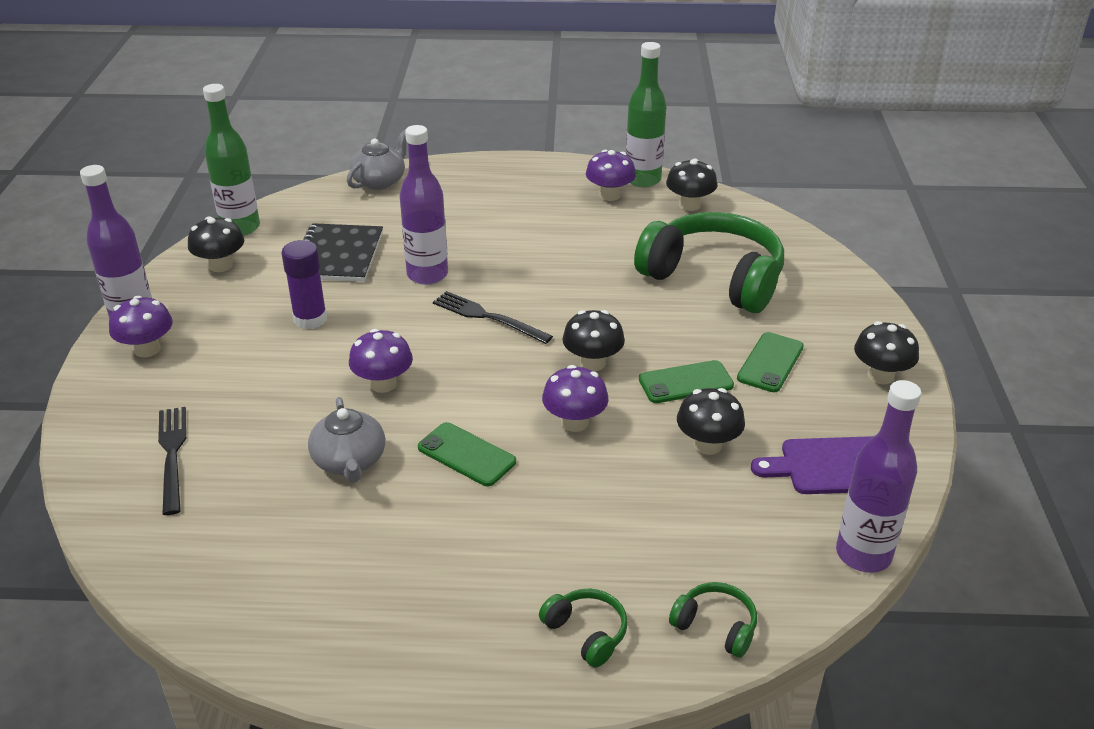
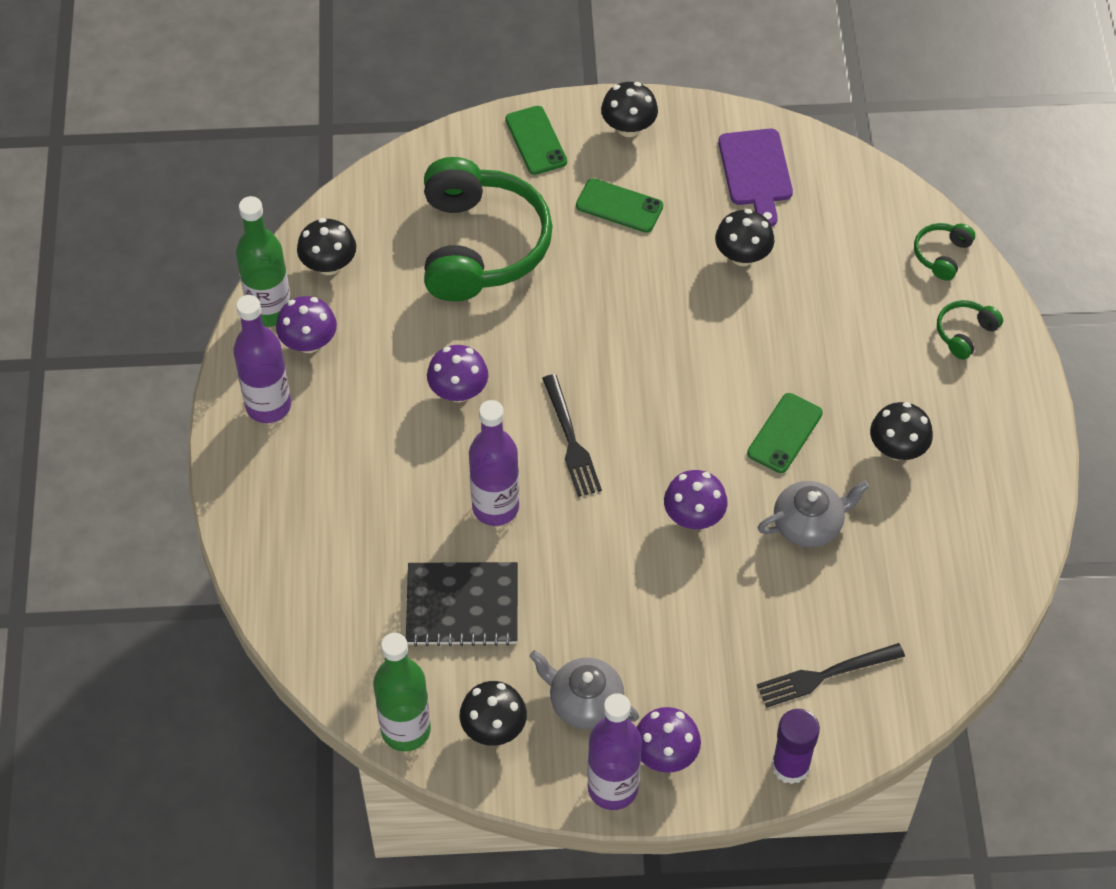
camera: 95 degrees left, 20 degrees up
purple glue stick [281,240,327,329] -> purple glue stick moved to [772,709,820,784]
grey teapot [347,130,406,190] -> grey teapot moved to [529,650,639,729]
black fork [433,291,553,344] -> black fork turned 45 degrees counterclockwise [542,374,602,497]
purple mushroom [542,365,609,432] -> purple mushroom moved to [427,345,488,402]
black mushroom [563,310,625,371] -> black mushroom moved to [870,402,933,460]
green headphones [634,212,784,313] -> green headphones turned 150 degrees clockwise [424,157,553,301]
green phone [639,360,734,403] -> green phone moved to [505,106,567,175]
purple bottle [836,380,921,572] -> purple bottle moved to [233,295,291,423]

